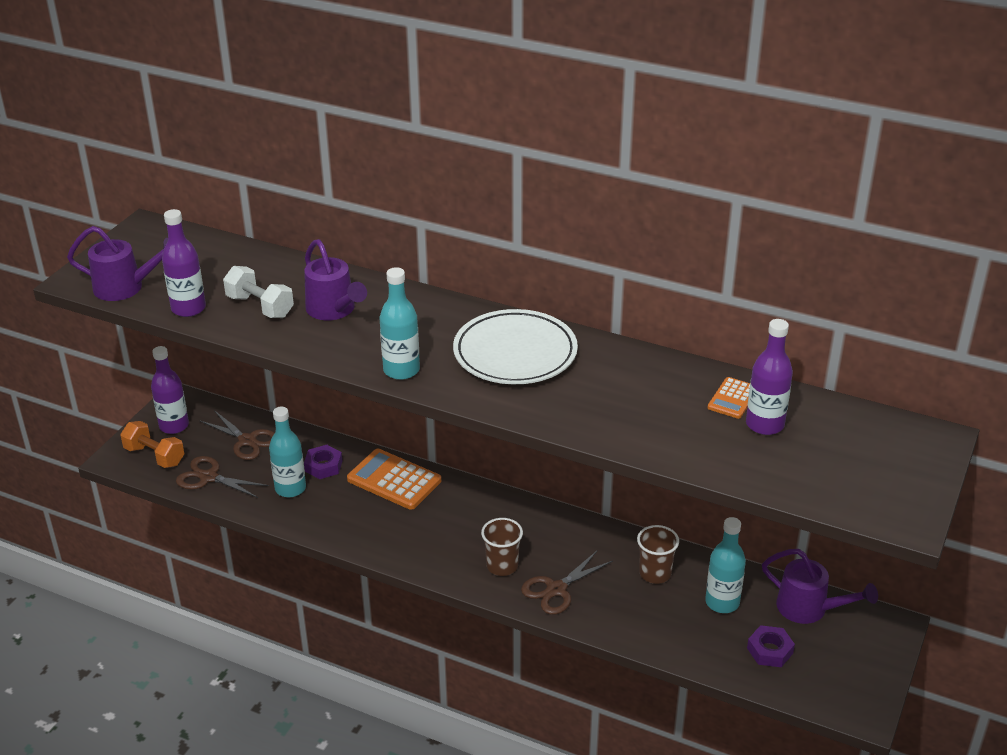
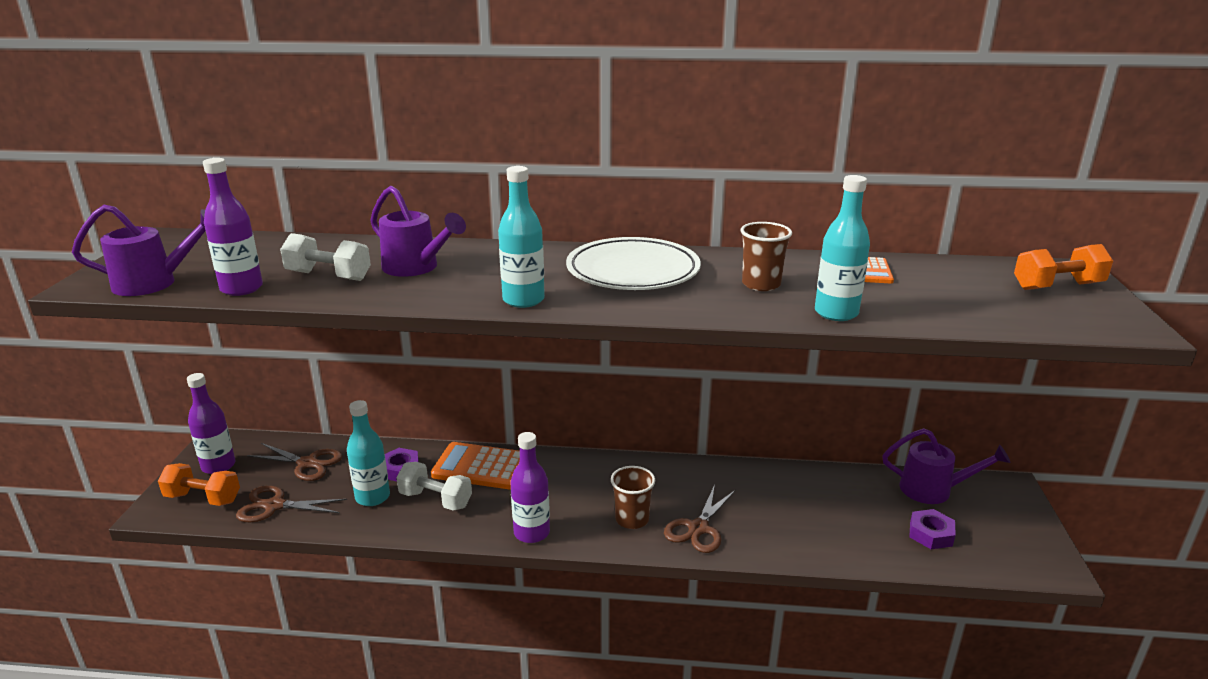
camera: 20 degrees left, 10 degrees down
brown cup [637,525,679,584] -> brown cup moved to [741,222,792,291]
turquoise bottle [705,517,746,613] -> turquoise bottle moved to [815,175,870,321]
purple bottle [746,319,793,435] -> purple bottle moved to [510,432,550,543]
none -> white dumbbell [396,462,472,511]
none -> orange dumbbell [1014,244,1113,290]

